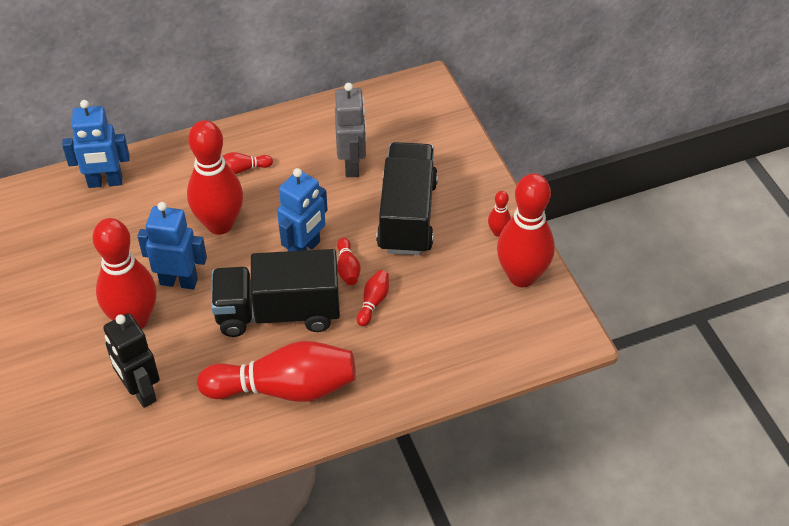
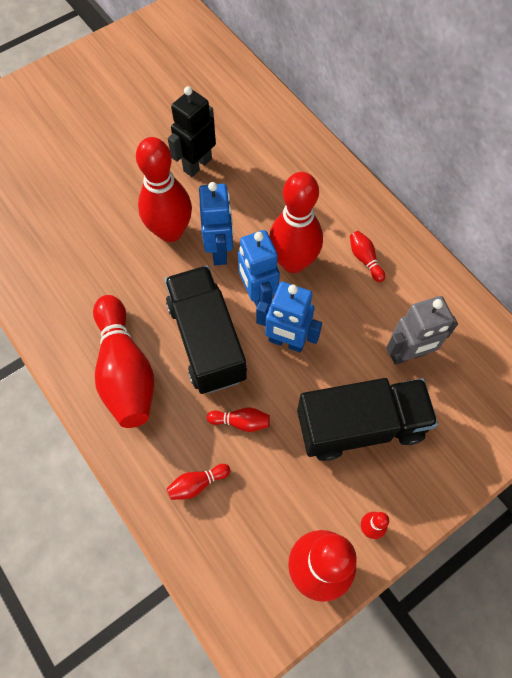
camera: 75 degrees right, 15 degrees up
blue robot [62,100,130,188] -> blue robot moved to [238,230,280,307]
black robot [103,313,160,408] -> black robot moved to [168,86,216,177]
red bowling pin [337,238,360,285] -> red bowling pin moved to [167,464,230,500]

